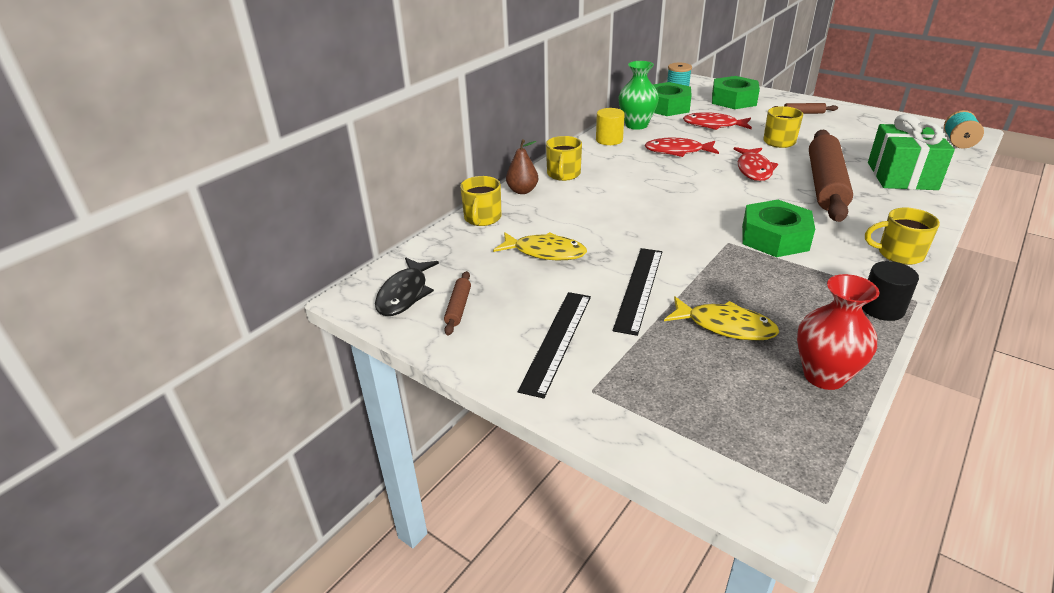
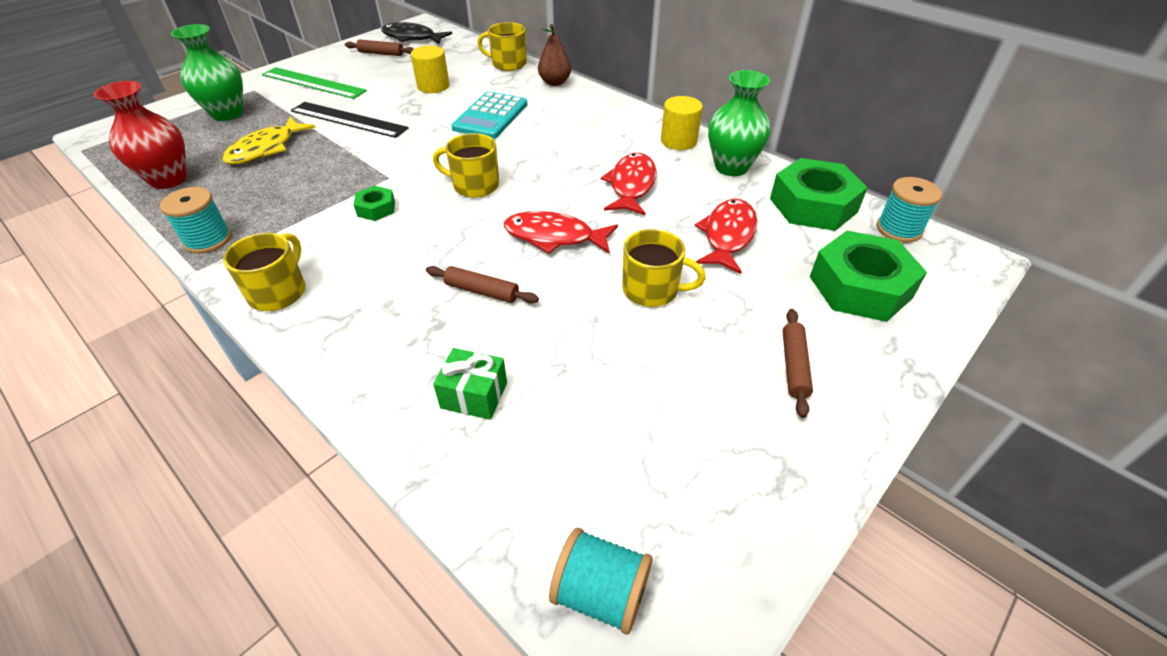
camera: 95 degrees right, 10 degrees up
yellow fish [493,232,587,260] -> yellow cylinder [411,46,450,93]
black ruler [518,292,591,399] -> green ruler [262,67,367,99]
yellow mug [546,136,582,181] -> yellow mug moved to [433,133,499,198]
green nut [742,200,815,257] -> green nut [354,186,395,221], size x0.48
brown rolling pin [809,130,853,222] -> brown rolling pin [426,266,539,303], size x0.41
black cylinder [862,261,919,321] -> turquoise spool [160,187,231,254]
green gift [868,114,955,190] -> green gift [433,348,507,420], size x0.50
none -> green vase [171,24,243,121]
none -> turquoise calculator [451,91,528,139]

